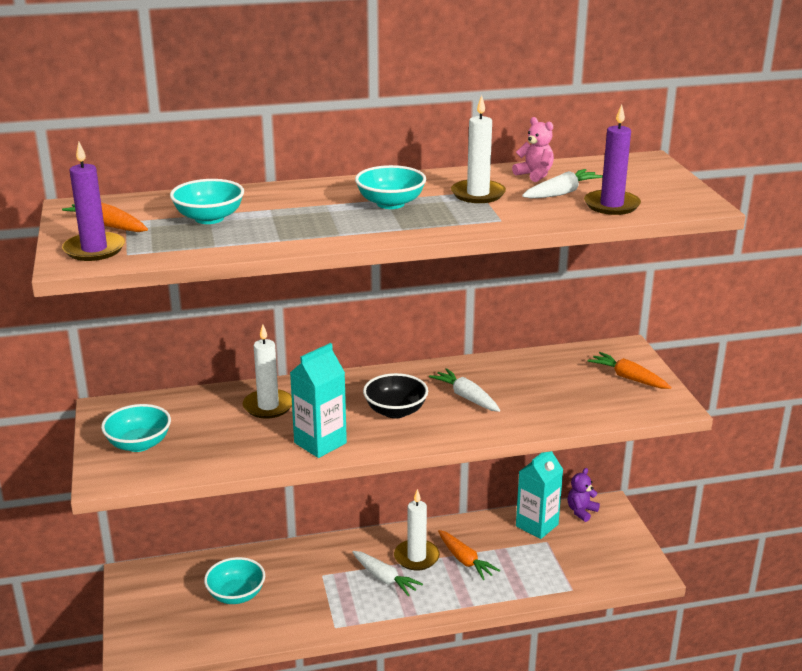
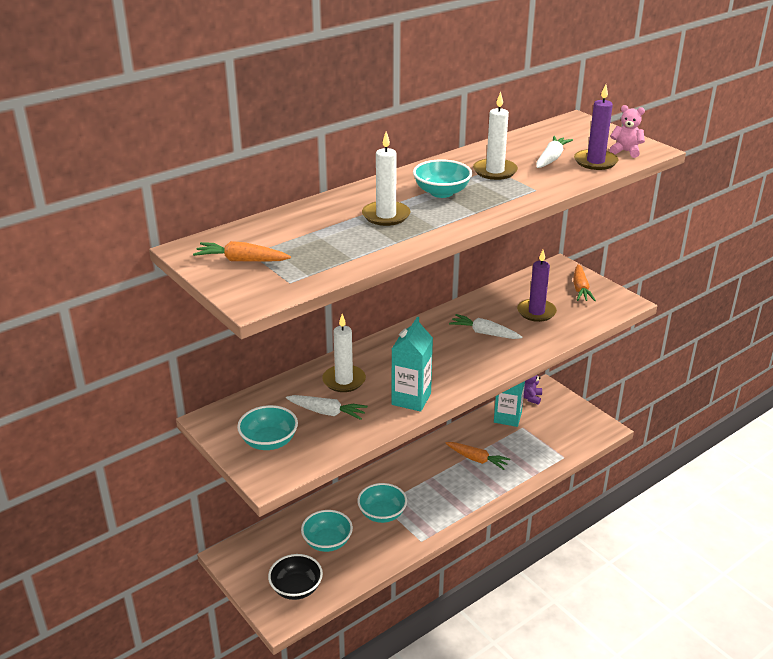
camera: 25 degrees left, 5 degrees up
purple candle [62,142,125,261] -> purple candle moved to [517,250,557,322]
turquoise bowl [170,179,244,224] -> turquoise bowl moved to [357,483,407,523]
white carrot [352,551,423,596] -> white carrot moved to [286,395,368,420]
black bowl [363,373,428,418] -> black bowl moved to [268,554,323,600]
white candle [394,489,440,570] -> white candle moved to [362,131,410,226]
pink teddy bear [512,117,554,182] -> pink teddy bear moved to [610,105,645,158]
orange carrot [587,352,671,389] -> orange carrot turned 105 degrees counterclockwise [573,264,596,301]

